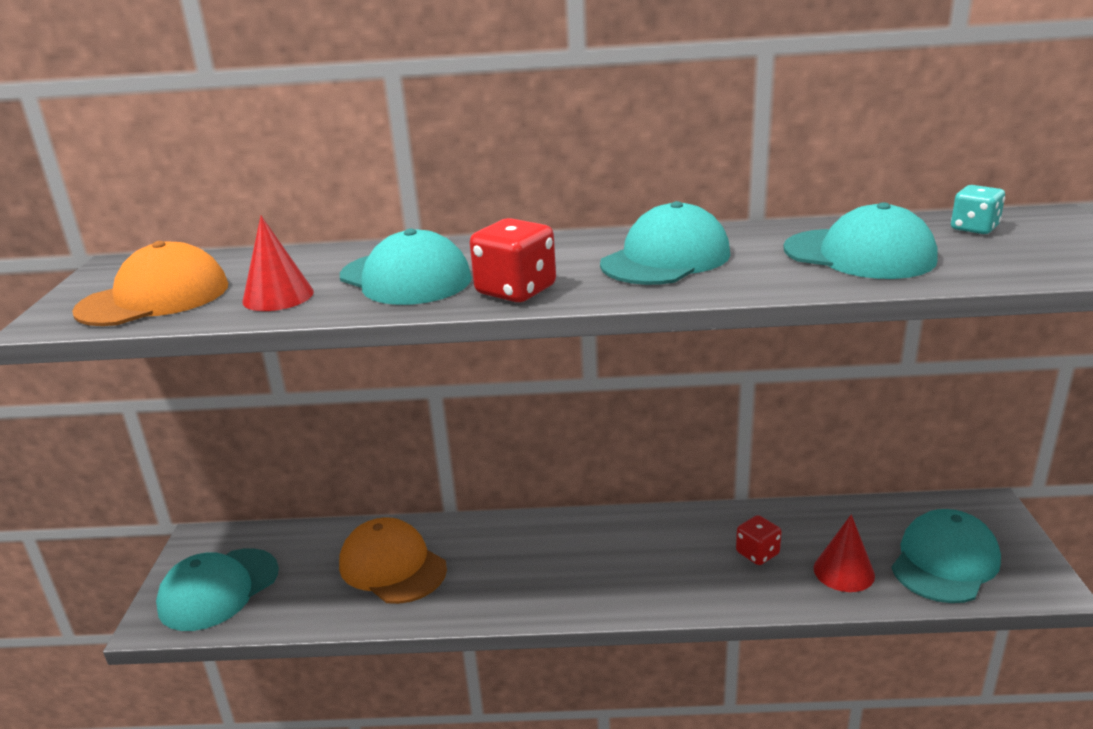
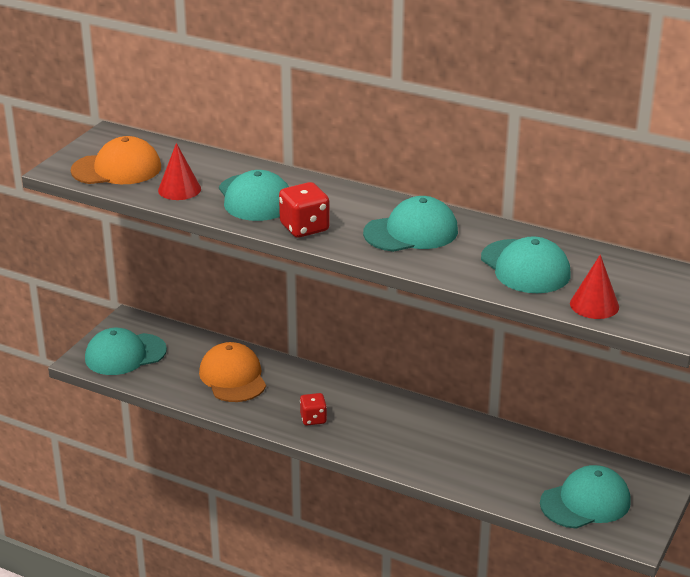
camera: 25 degrees right, 5 degrees up
red dice [736,515,782,565] -> red dice moved to [300,393,327,425]
red cone [814,514,875,592] -> red cone moved to [570,255,619,319]
turquoise dice [951,185,1005,234] -> none

